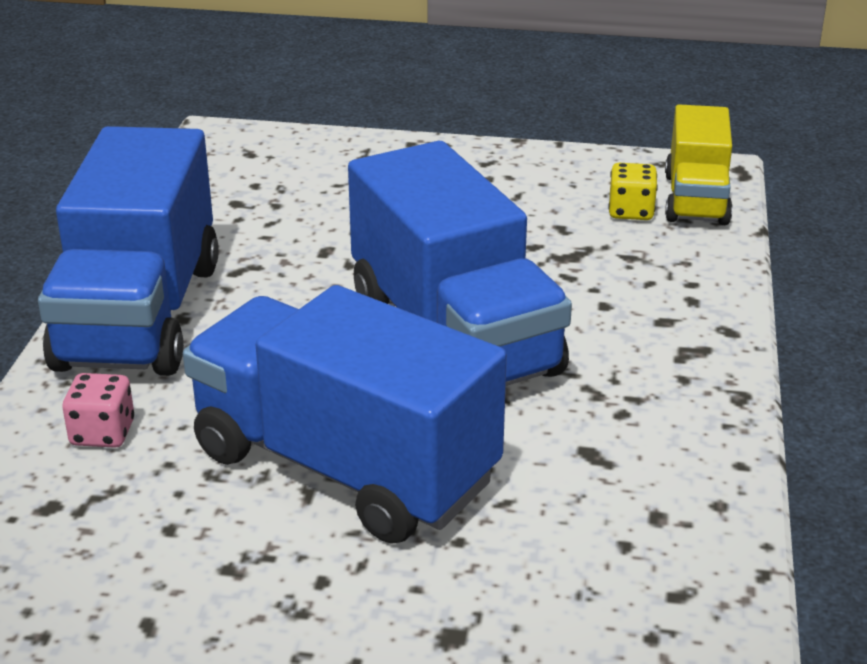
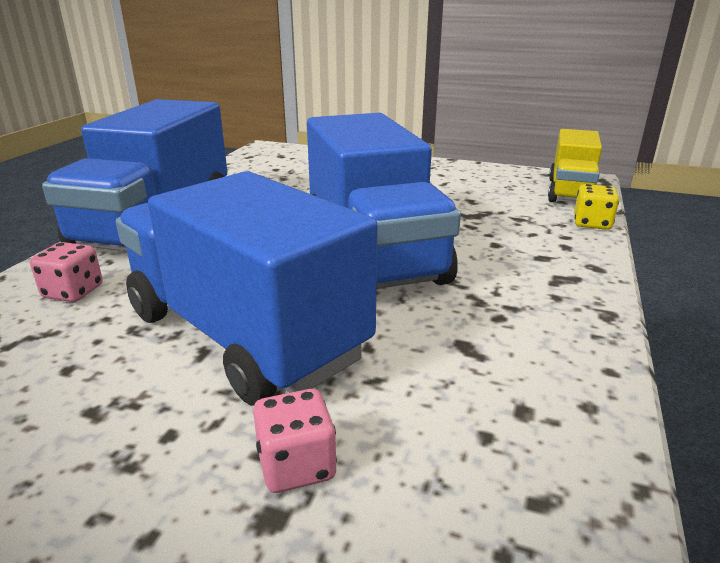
camera: 10 degrees right, 5 degrees down
yellow dice [608,163,658,220] -> yellow dice moved to [574,184,619,230]
none -> pink dice [253,389,337,493]

